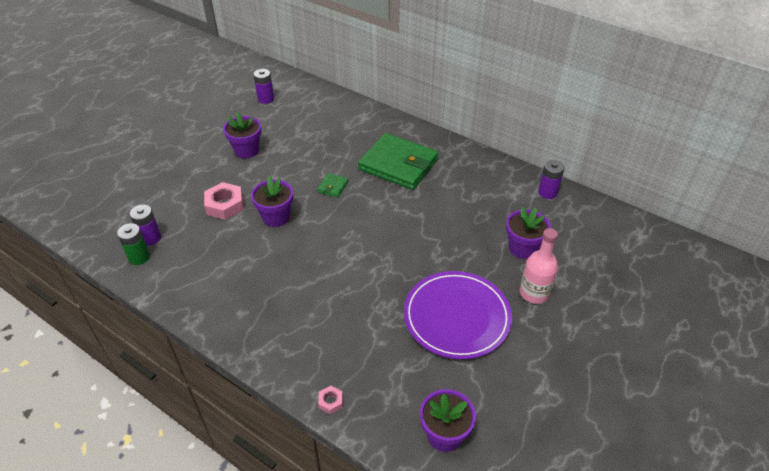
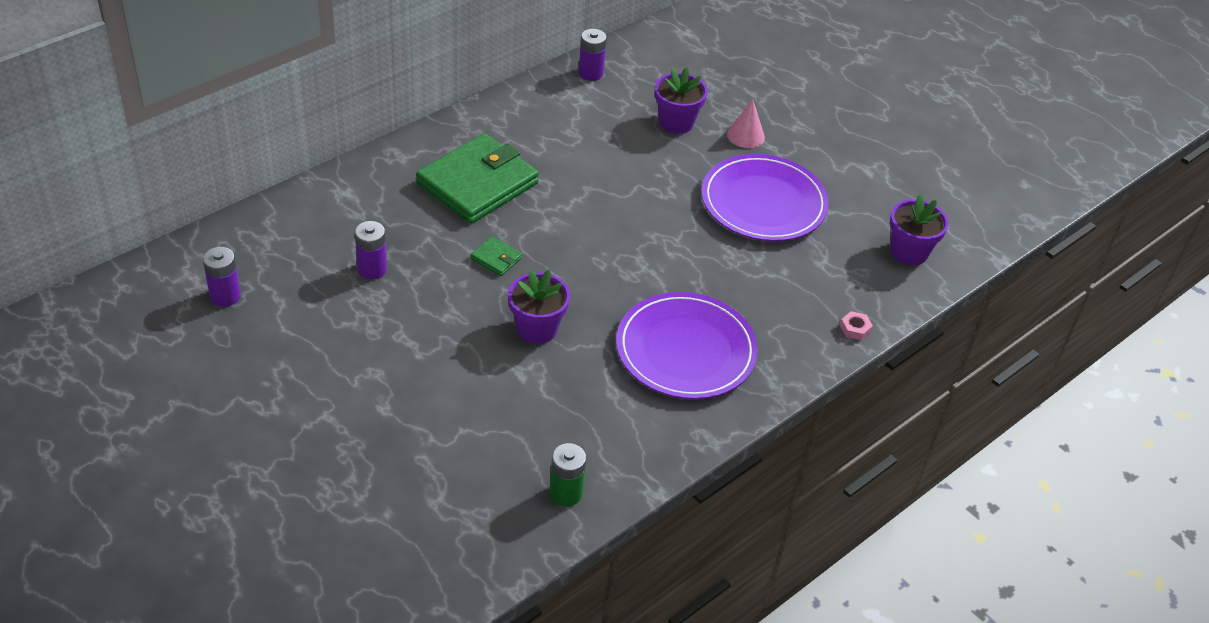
camera: 80 degrees left, 0 degrees up
purple battery [130,205,161,246] -> purple battery moved to [355,221,387,280]
pink nut [204,182,244,220] -> none
purple flower pot [223,112,261,159] -> none
pink bottle [520,228,558,304] -> pink cone [727,99,765,148]
none -> purple plate [616,292,758,399]

